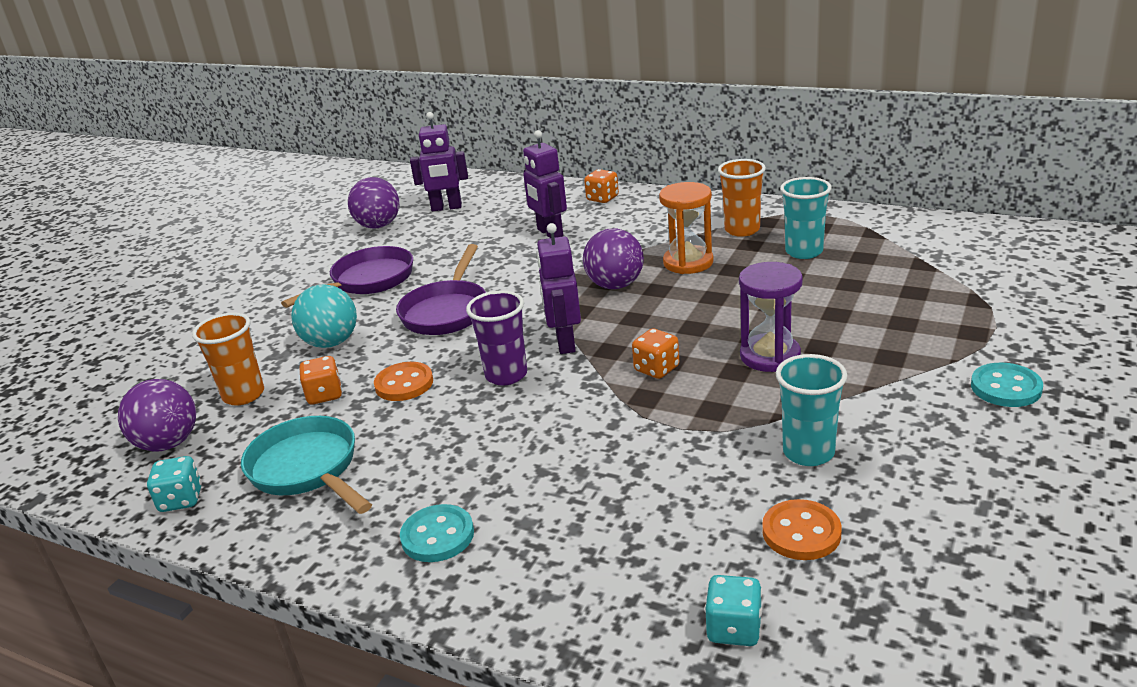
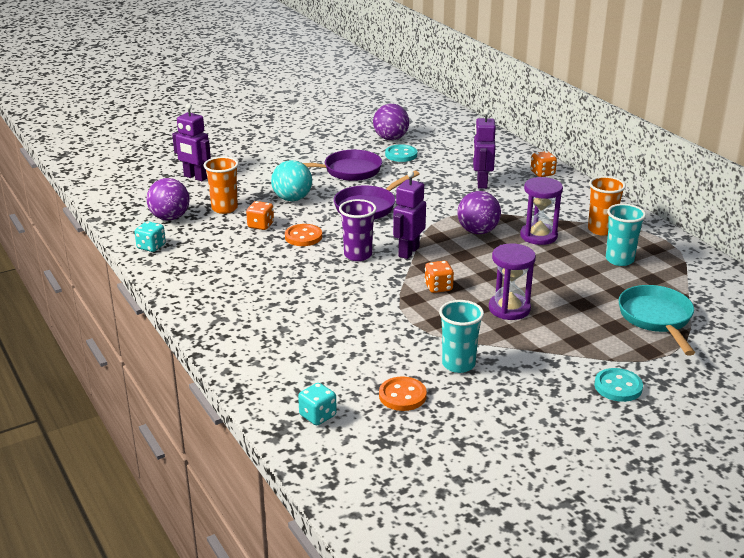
camera: 30 degrees right, 0 degrees up
turquoise pan [241,416,372,514] -> turquoise pan moved to [619,285,695,356]
turquoise button [400,504,474,562] -> turquoise button moved to [385,144,417,162]
purple robot [410,112,468,211] -> purple robot moved to [172,104,211,181]
orange hourglass [659,182,714,274] -> purple hourglass [520,177,563,245]

